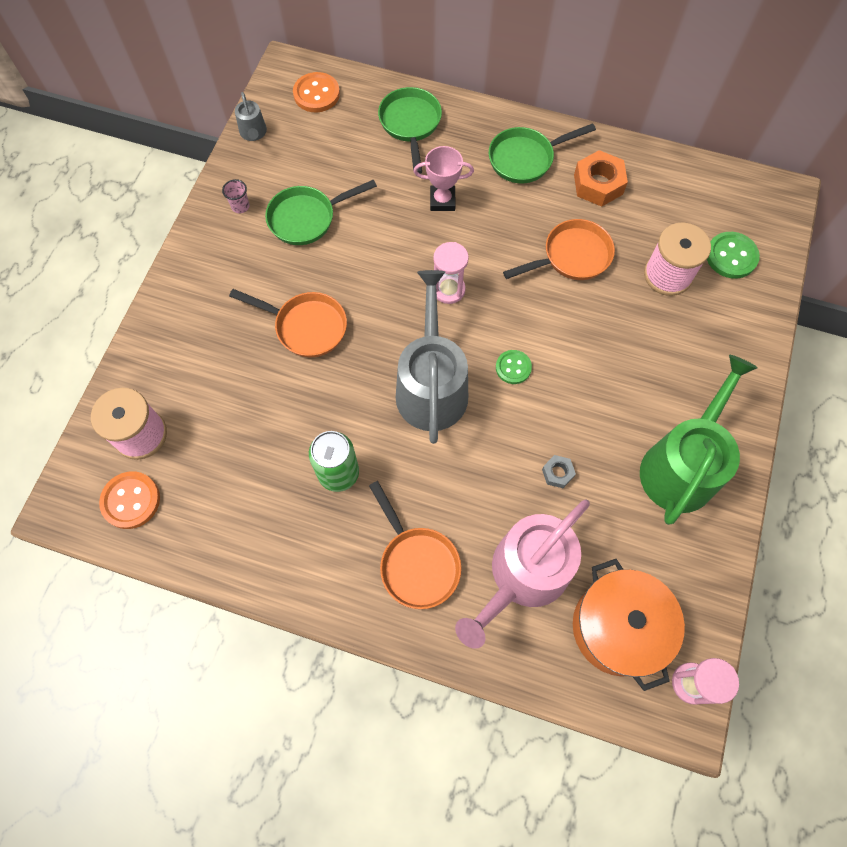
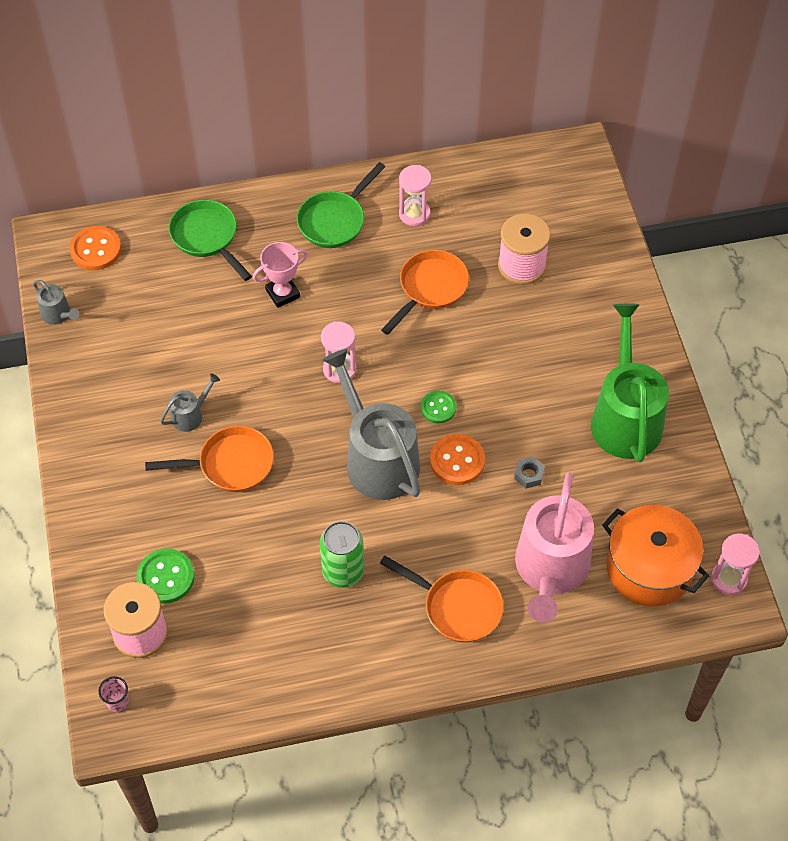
camera: 30 degrees left, 10 degrees down
orange button [99,471,160,529] -> orange button moved to [430,434,485,485]
pink cup [222,179,250,213] -> pink cup moved to [98,676,129,712]
green pan [265,179,377,245] -> none
orange nut [574,150,628,207] -> pink hourglass [399,165,432,226]
green button [707,232,760,279] -> green button moved to [137,549,195,604]
none -> grey watering can [160,373,220,432]

